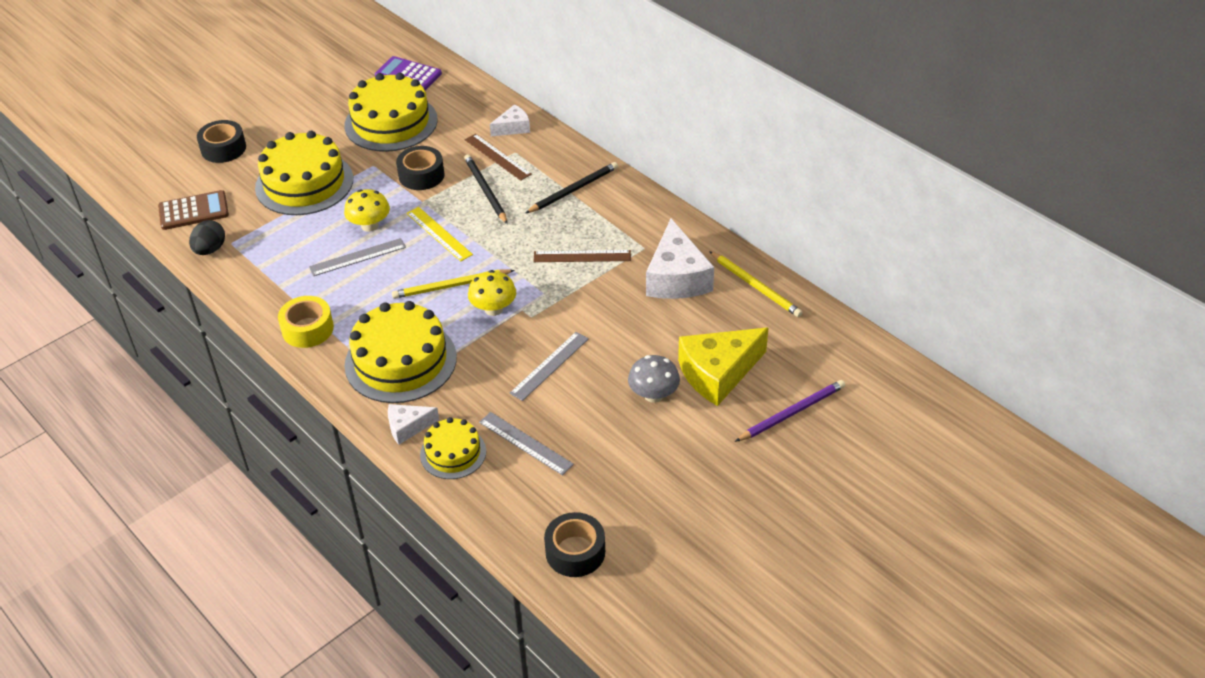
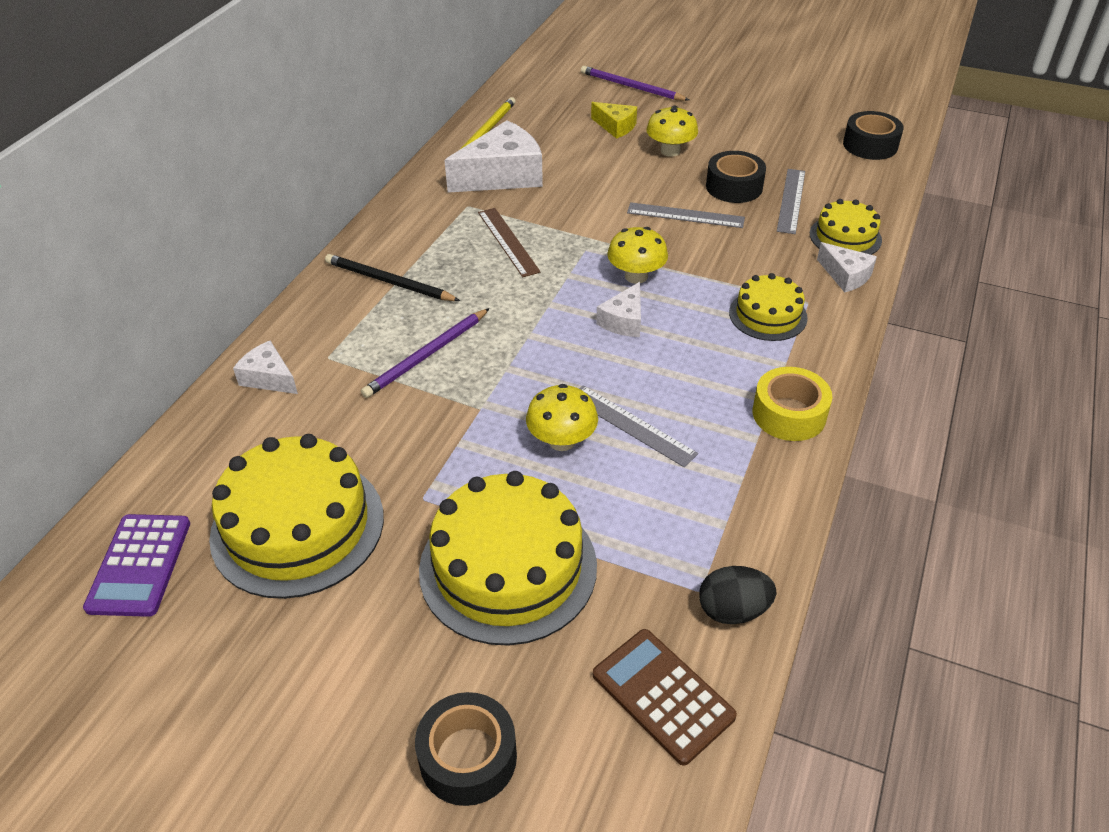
camera: 115 degrees left, 0 degrees up
yellow cake [344,301,457,403] -> yellow cake [729,273,808,341], size x0.55
yellow pencil [392,270,515,299] -> white cheese [596,282,641,337]
black tape [396,146,445,190] -> black tape moved to [706,151,766,203]
yellow ruler [407,207,473,262] -> none
black pencil [464,154,508,224] -> purple pencil [361,308,490,398]
brown ruler [465,134,532,181] -> none
grey mushroom [628,355,680,403] -> yellow mushroom [646,106,698,157]
yellow cheese [678,328,769,406] -> yellow cheese [591,102,637,139], size x0.53

